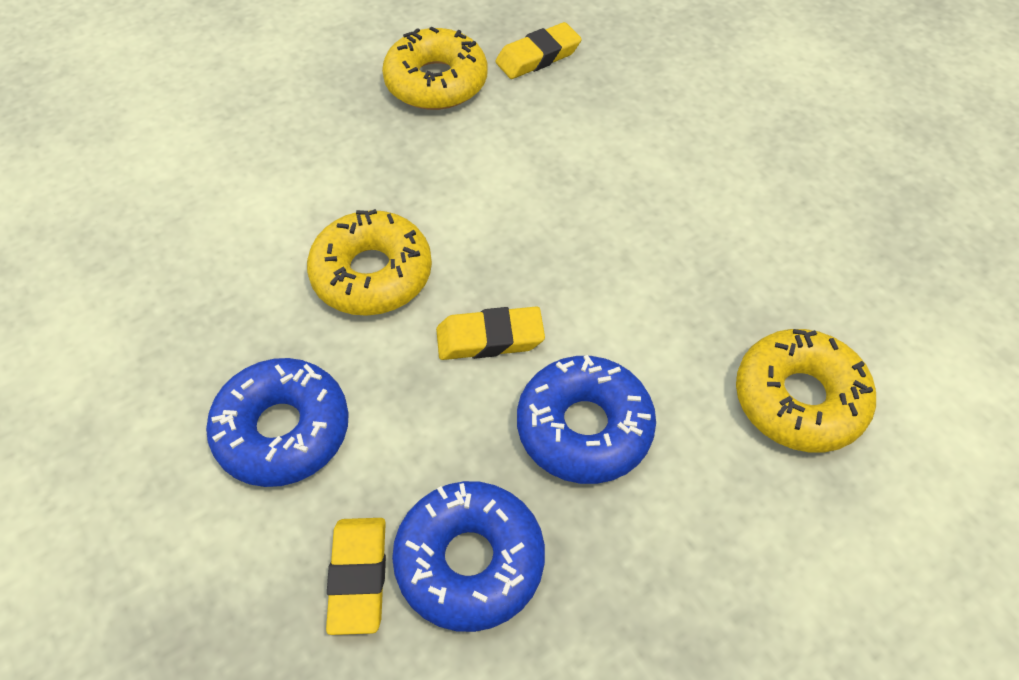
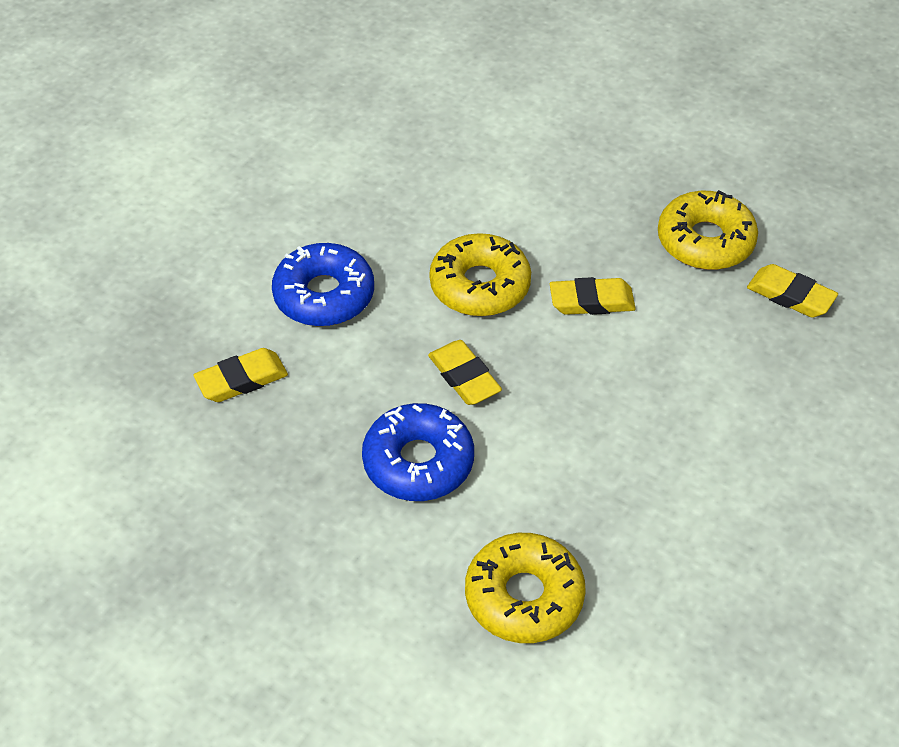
camera: 65 degrees right, 5 degrees down
blue donut [392,481,545,632] -> none
none -> yellow eraser [550,277,636,315]

